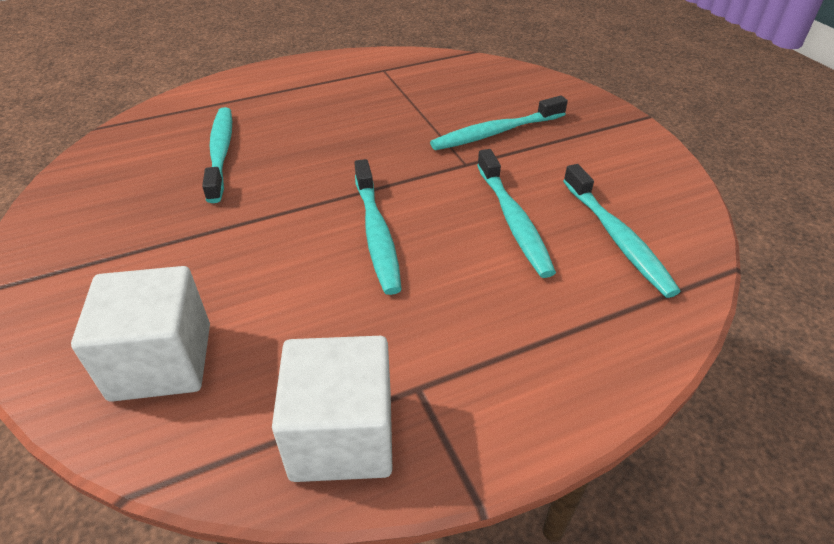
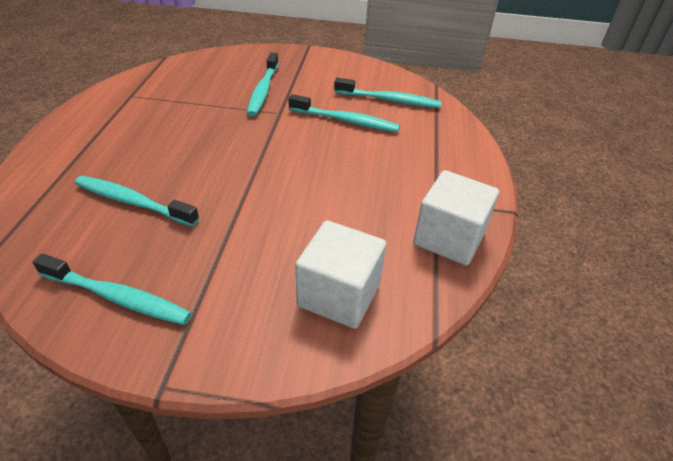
camera: 60 degrees left, 0 degrees up
turquoise toothbrush [355,159,402,295] -> turquoise toothbrush moved to [33,254,191,325]

